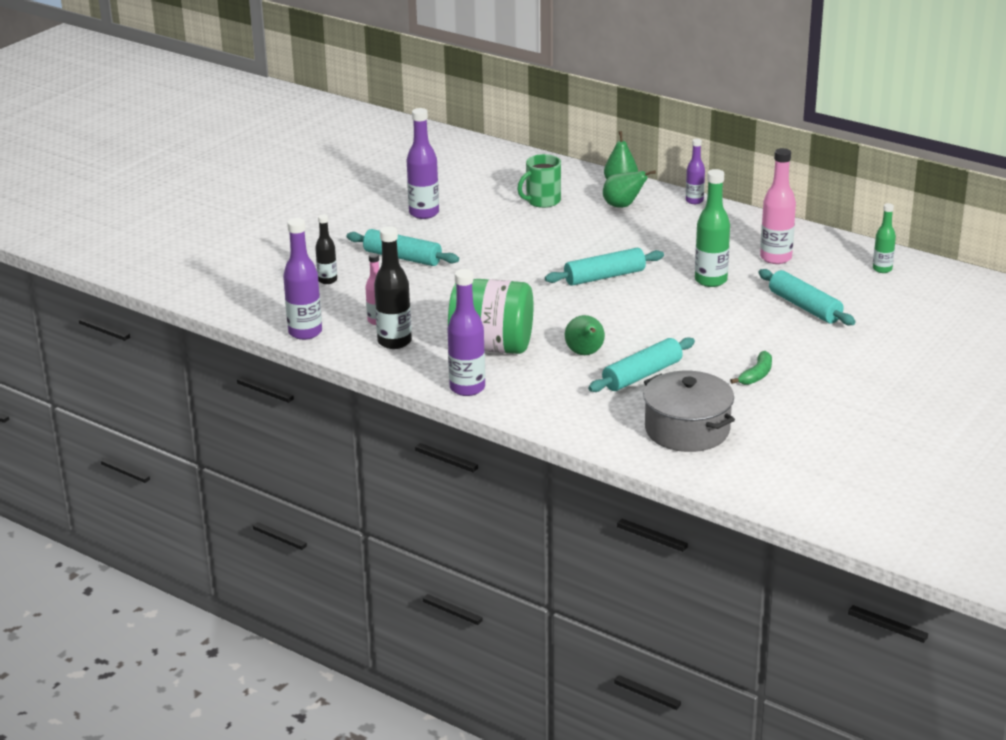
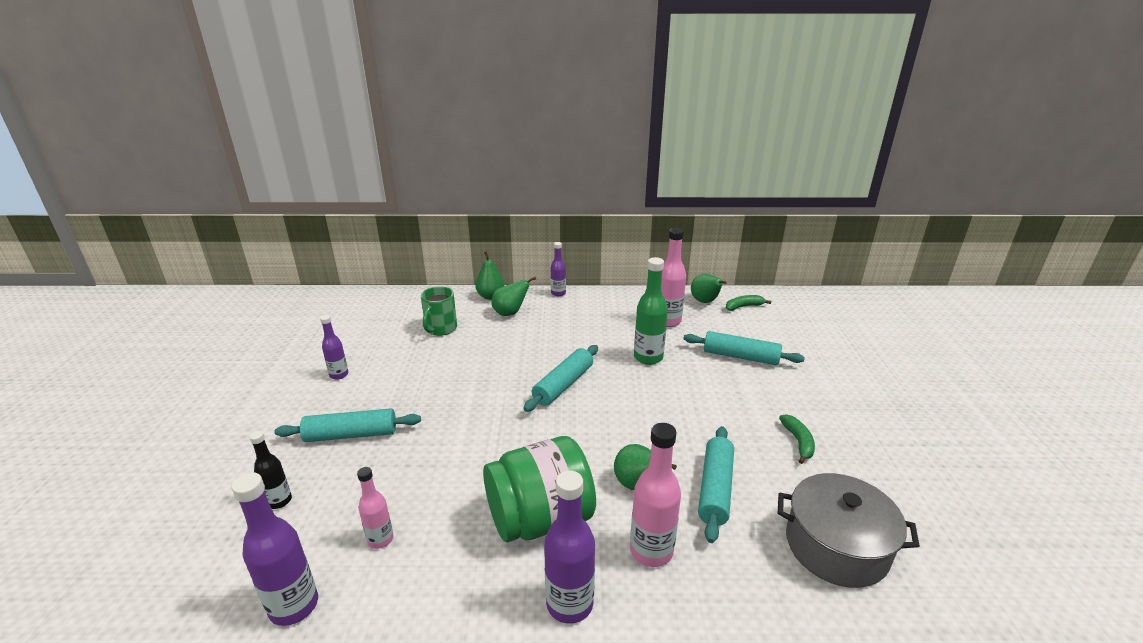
camera: 35 degrees left, 0 degrees up
black bottle [374,226,412,349] -> none
purple bottle [407,108,439,219] -> purple bottle [320,315,348,380], size x0.60
green bottle [873,203,896,273] -> green banana [726,295,771,311]
none -> pink bottle [630,423,681,567]
none -> green pear [691,274,727,303]

